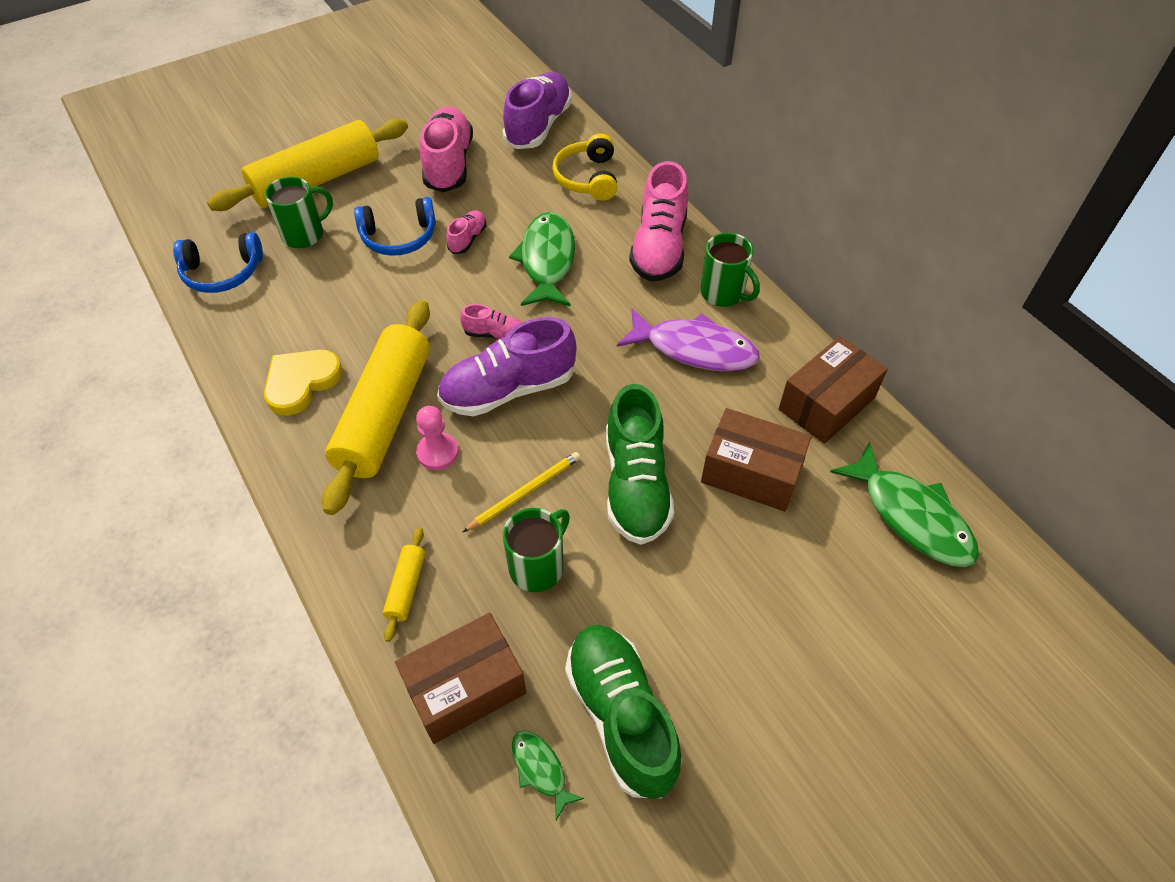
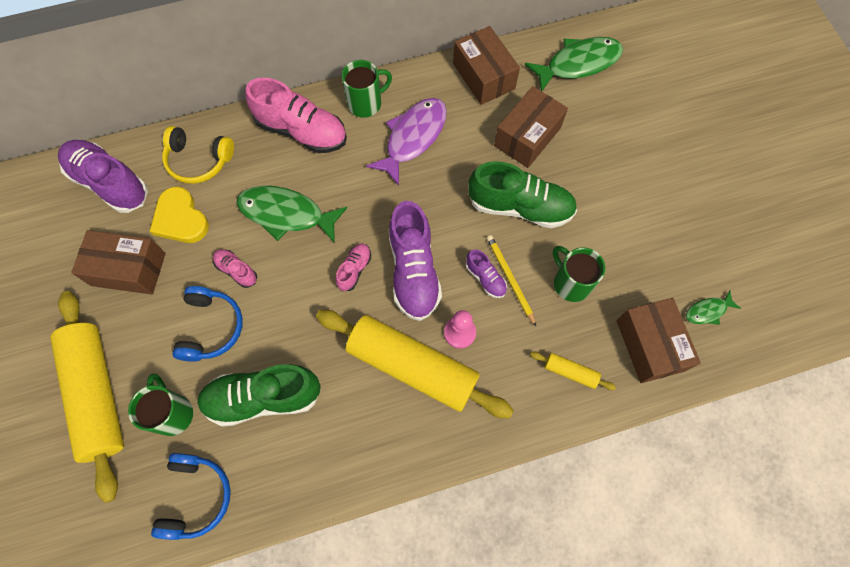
camera: 75 degrees left, 15 degrees up
yellow heart [264,350,343,416] -> yellow heart moved to [149,186,209,243]
pink shoe [420,106,473,192] -> brown box [71,230,166,295]
green shoe [565,625,682,799] -> green shoe moved to [197,364,321,427]
none -> purple shoe [466,249,507,298]

